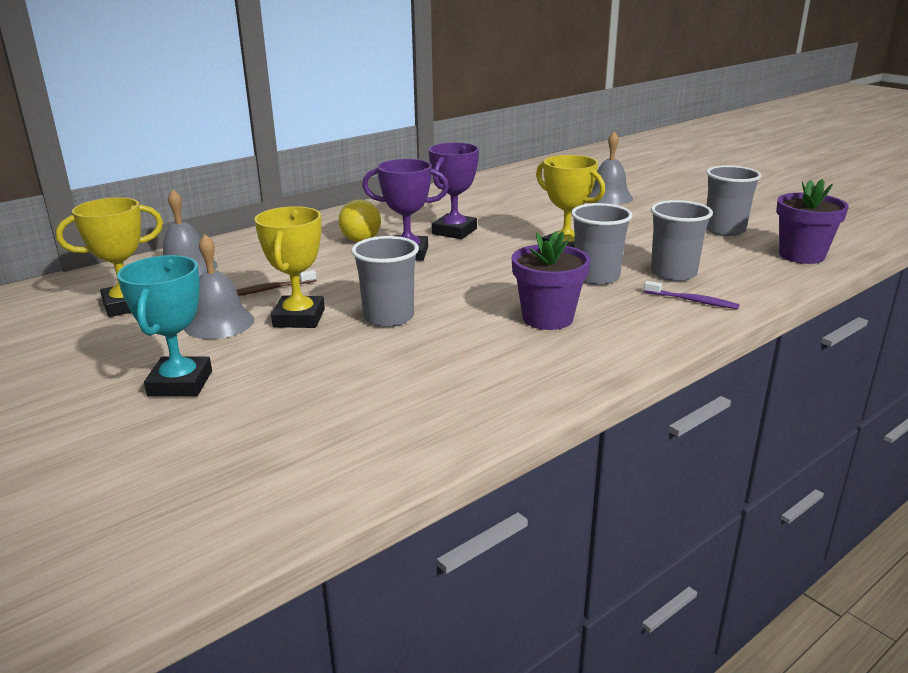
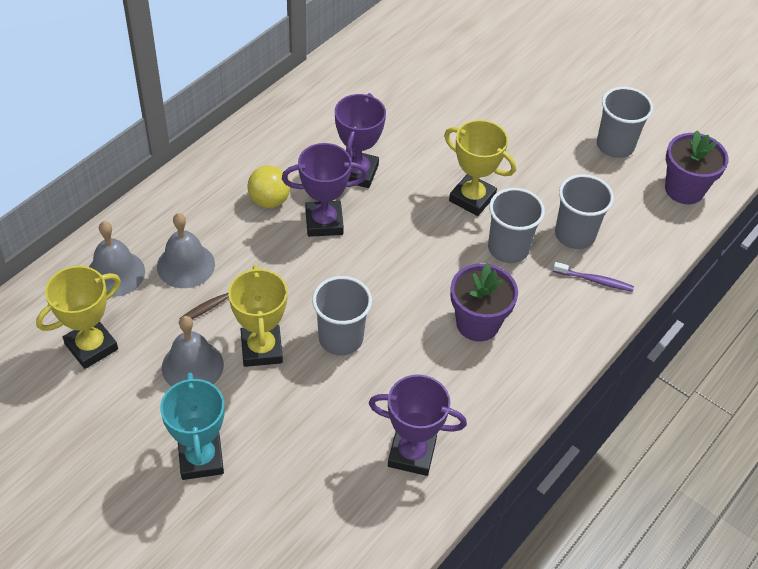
camera: 15 degrees left, 25 degrees up
grey bell [589,131,633,205] -> grey bell moved to [157,213,215,288]
none -> purple trophy [369,375,467,476]

